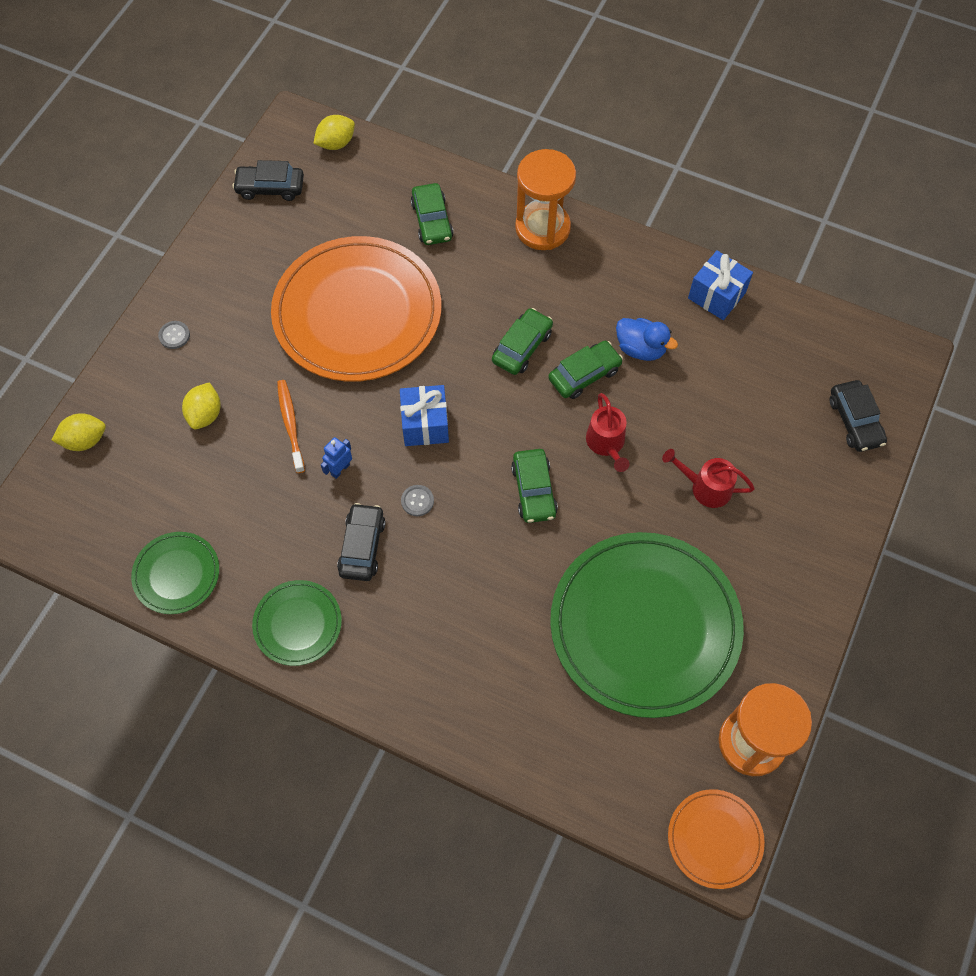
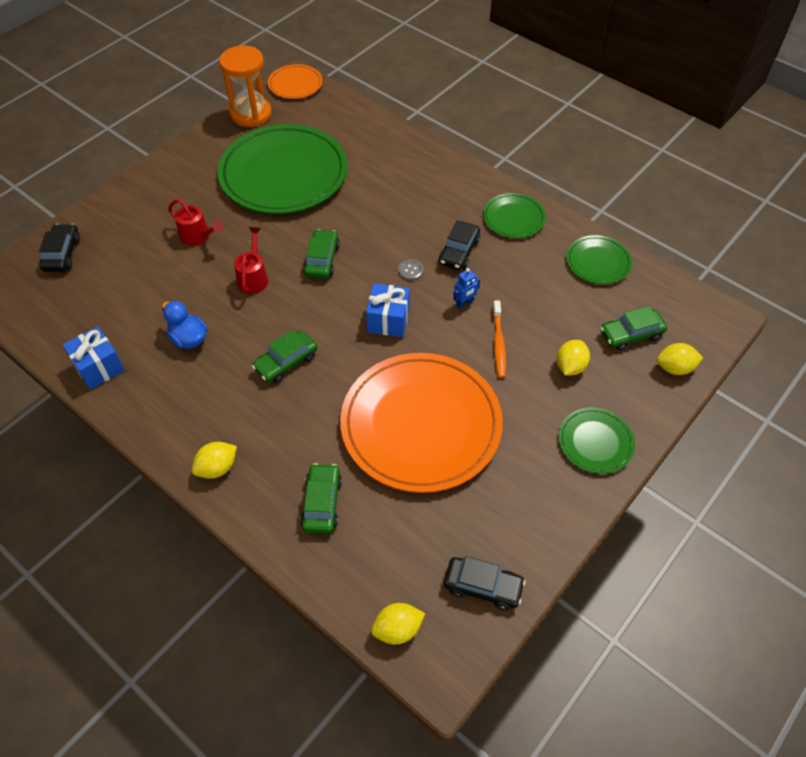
camera: 165 degrees left, 10 degrees down
grey button [158,321,190,349] -> green plate [558,407,635,474]
orange hourglass [515,149,576,250] -> yellow lemon [192,442,237,479]
green car [548,341,623,399] -> green car moved to [600,306,667,351]

